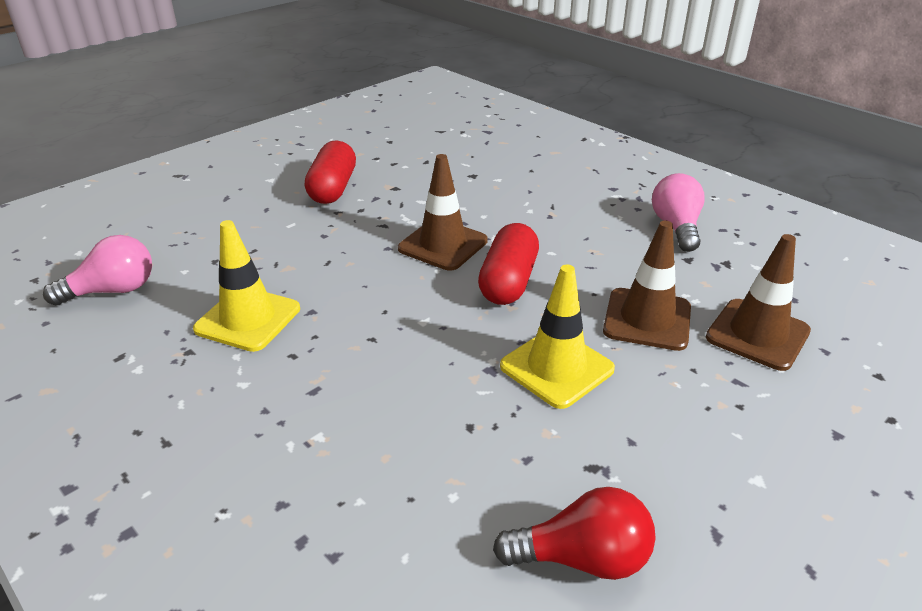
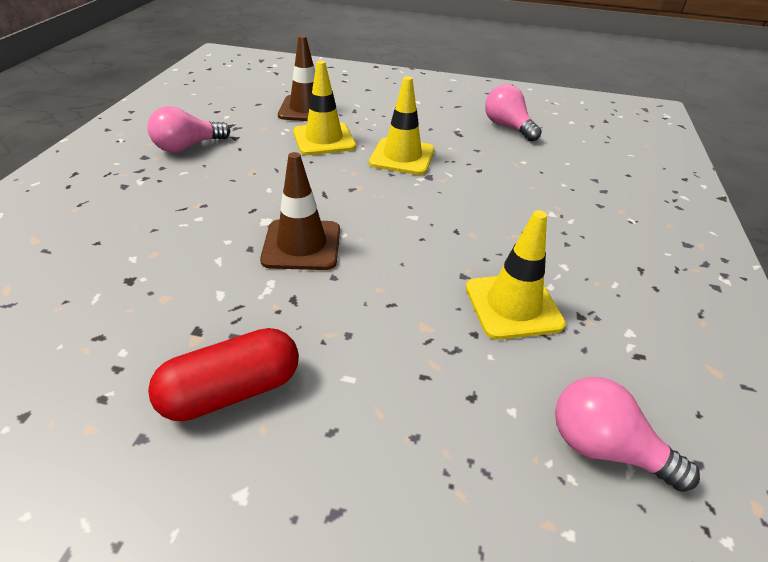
camera: 125 degrees left, 5 degrees up
red capsule [478,223,539,305] -> none
red light bulb [493,487,656,580] -> pink light bulb [485,84,542,141]
brown traffic cone [603,221,691,351] -> yellow traffic cone [293,61,356,155]

